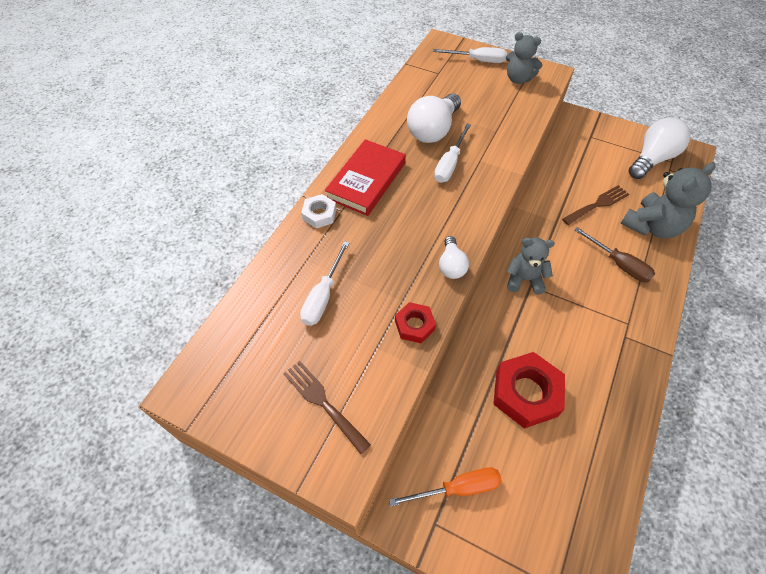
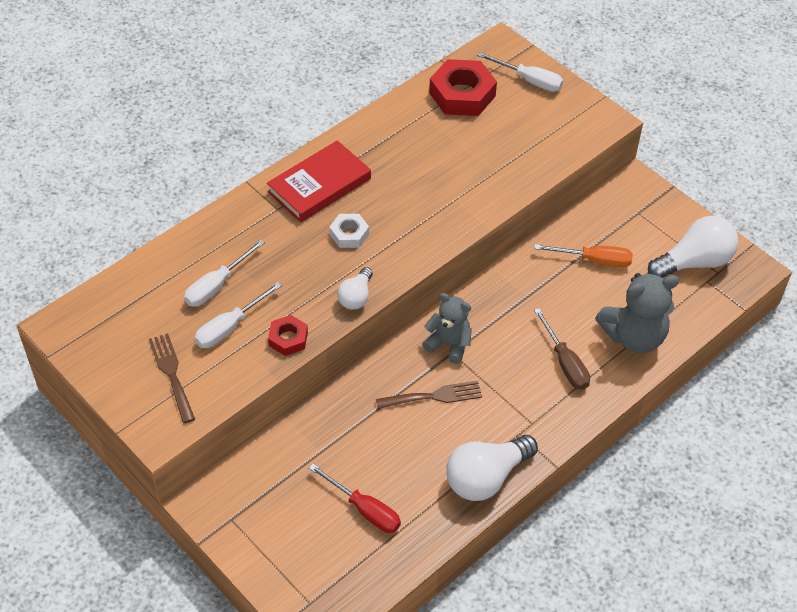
camera: 20 degrees right, 5 degrees down
white nut [301,194,337,228] -> white nut moved to [329,214,369,248]
orange screwdriver [389,467,502,506] -> orange screwdriver moved to [534,244,633,268]
white light bulb [407,93,461,143] -> white light bulb moved to [446,435,538,501]
white screwdriver [434,124,471,183] -> white screwdriver moved to [194,282,282,348]
red nut [493,352,565,429] -> red nut moved to [429,59,497,116]
grey teddy bear [506,32,542,84] -> none
brown fork [562,185,629,225] -> brown fork moved to [376,381,482,409]
none -> red screwdriver [309,464,401,533]

